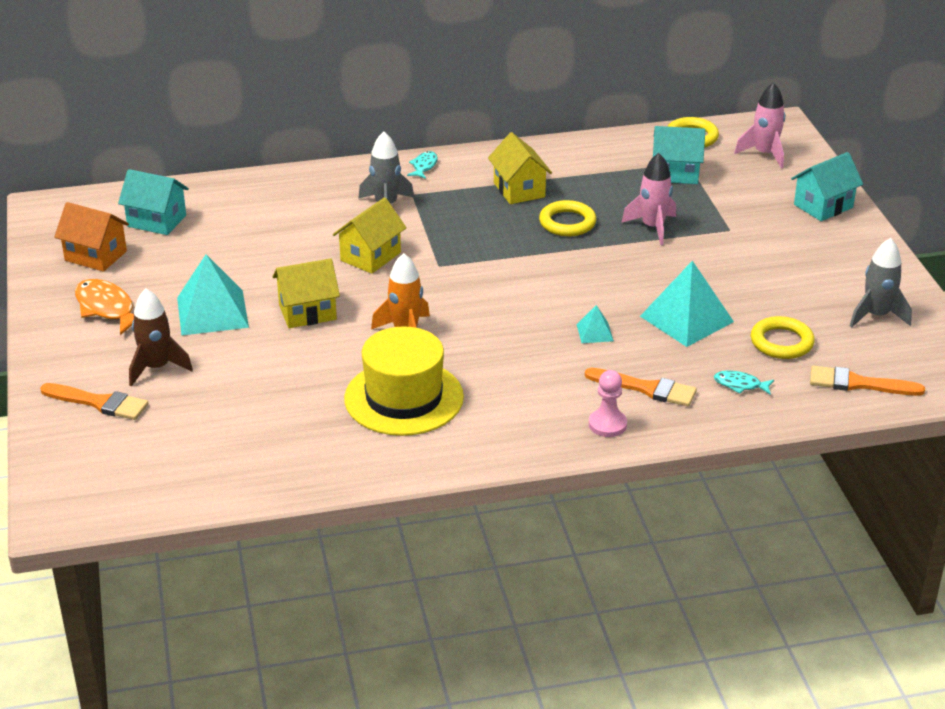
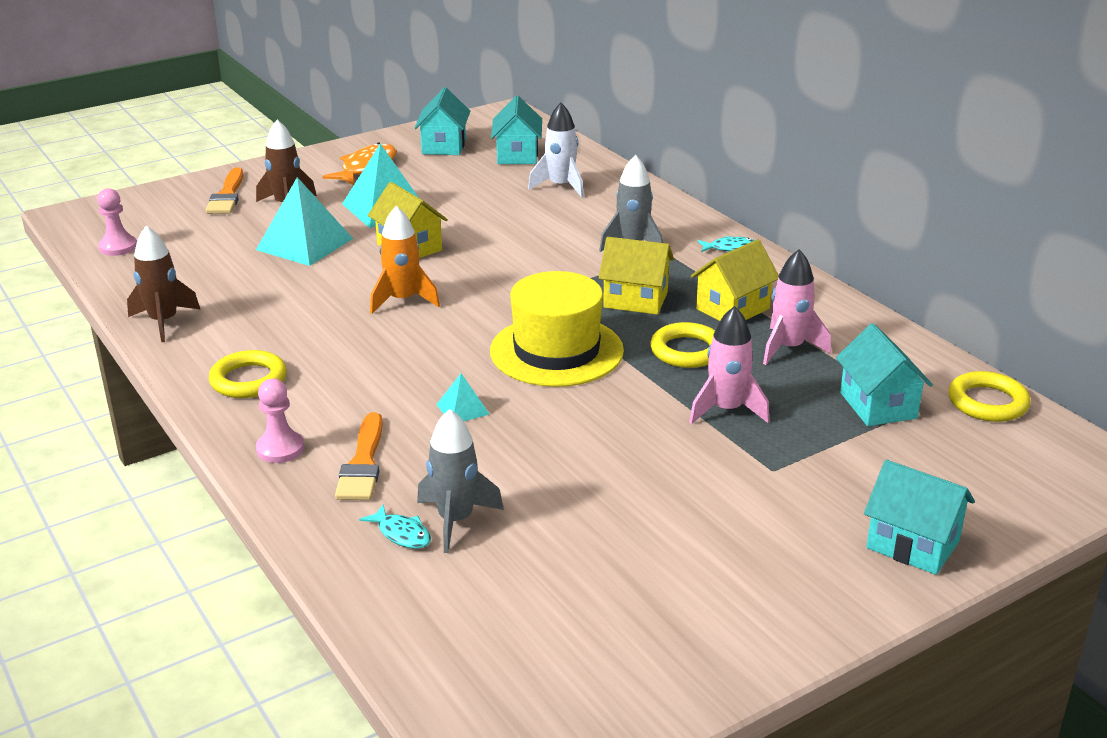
camera: 70 degrees right, 5 degrees down
orange house [54,202,129,272] -> turquoise house [414,87,470,155]
yellow house [333,197,407,274] -> yellow house moved to [599,237,674,315]
yellow hat [344,326,464,436] -> yellow hat moved to [490,271,624,387]
turquoise pyramid [640,260,734,347] -> turquoise pyramid moved to [256,177,353,266]
turquoise fish [714,371,774,395] -> turquoise fish turned 135 degrees clockwise [359,505,431,549]
pink rocket [734,82,785,169] -> pink rocket moved to [763,249,831,365]
yellow ring [751,316,815,359] -> yellow ring moved to [209,350,287,398]
orange brush [810,366,925,396] -> none
grey rocket [850,238,912,327] -> grey rocket moved to [417,409,504,553]
none -> pink pawn [97,188,137,256]
none -> brown rocket [127,225,200,342]
none -> white rocket [528,103,584,198]

